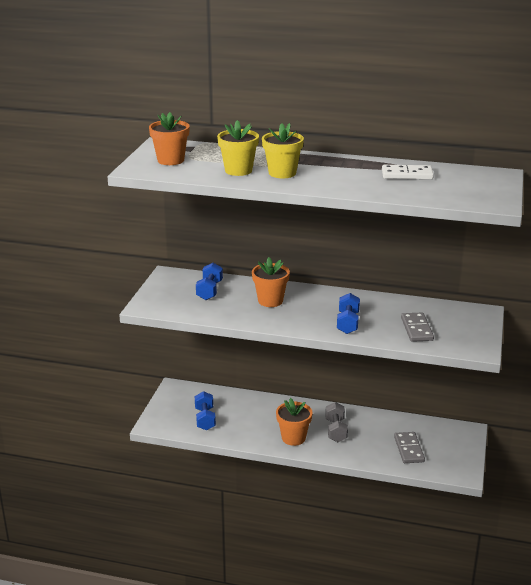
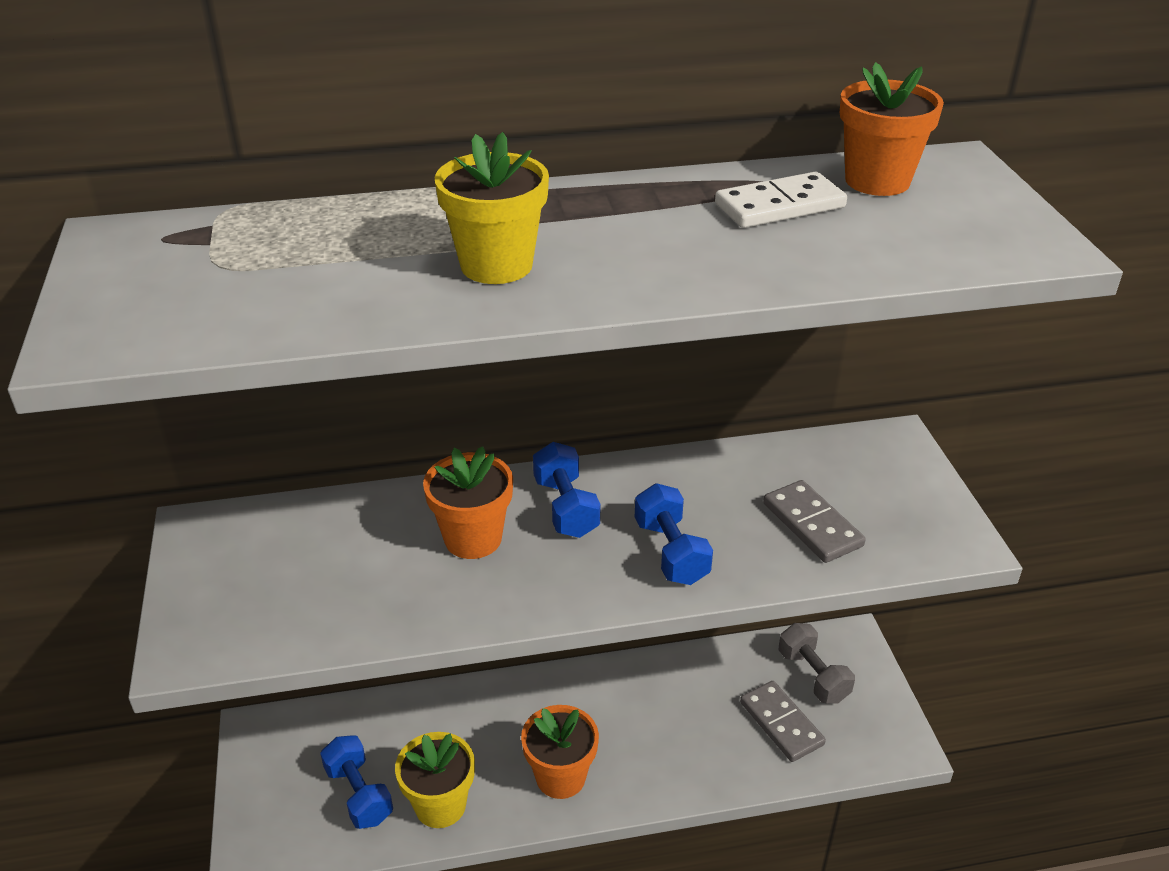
camera: 25 degrees left, 10 degrees up
orange flower pot [149,112,190,165] -> orange flower pot moved to [840,62,944,196]
blue dumbbell [196,263,223,300] -> blue dumbbell moved to [533,442,600,538]
yellow flower pot [217,120,259,176] -> yellow flower pot moved to [395,732,475,828]
grey dumbbell [325,402,348,442] -> grey dumbbell moved to [779,623,855,703]

